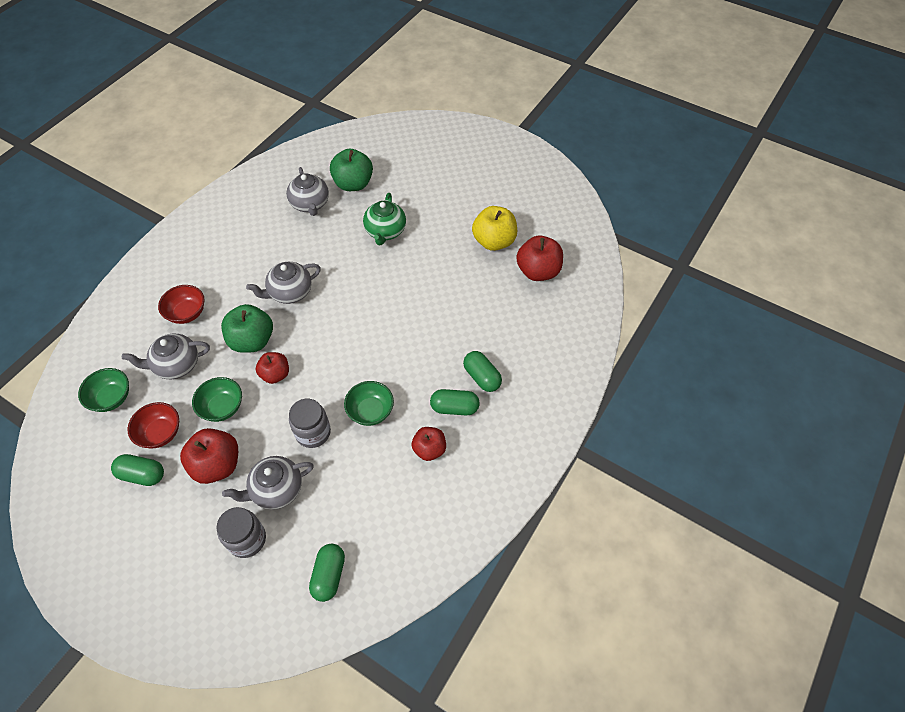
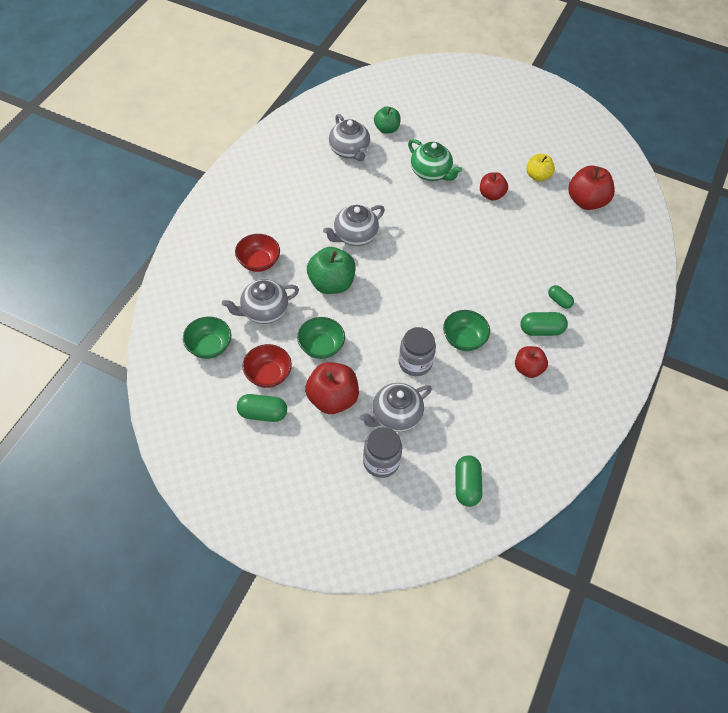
camera: 10 degrees left, 0 degrees up
red apple [256,352,289,384] -> red apple moved to [480,172,508,201]
green apple [330,149,373,191] -> green apple [374,106,401,134], size x0.64
green teapot [363,193,406,245] -> green teapot turned 45 degrees counterclockwise [408,139,462,181]
green capsule [463,351,502,392] -> green capsule [548,285,574,309], size x0.64
yellow apple [472,206,517,251] -> yellow apple [526,154,555,181], size x0.64

